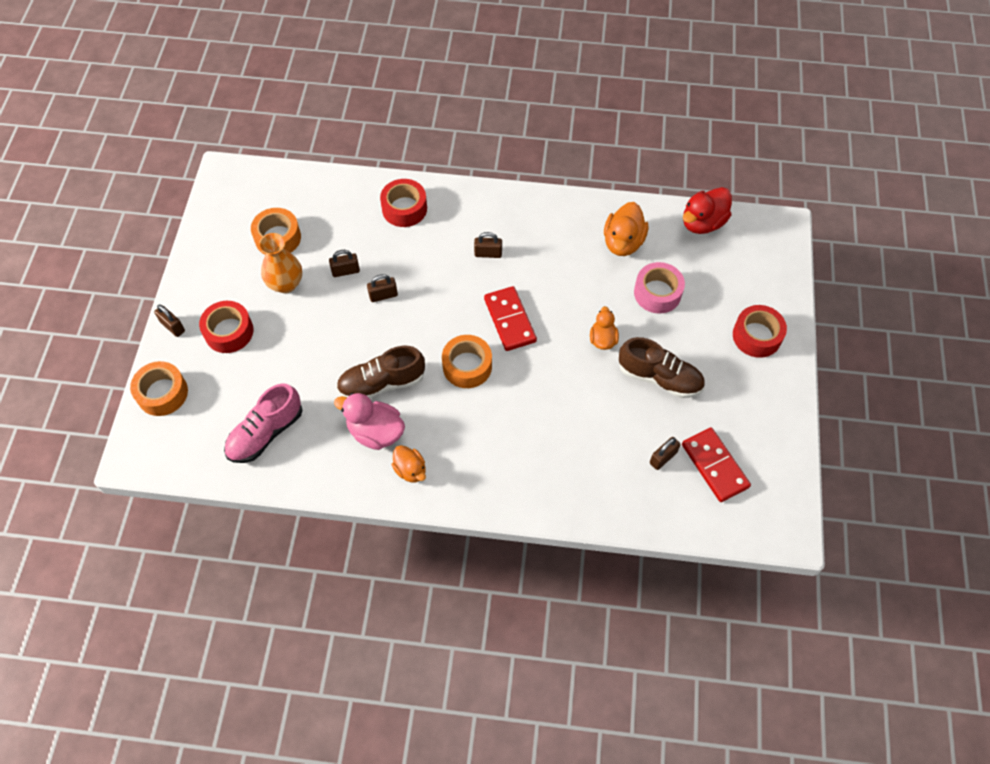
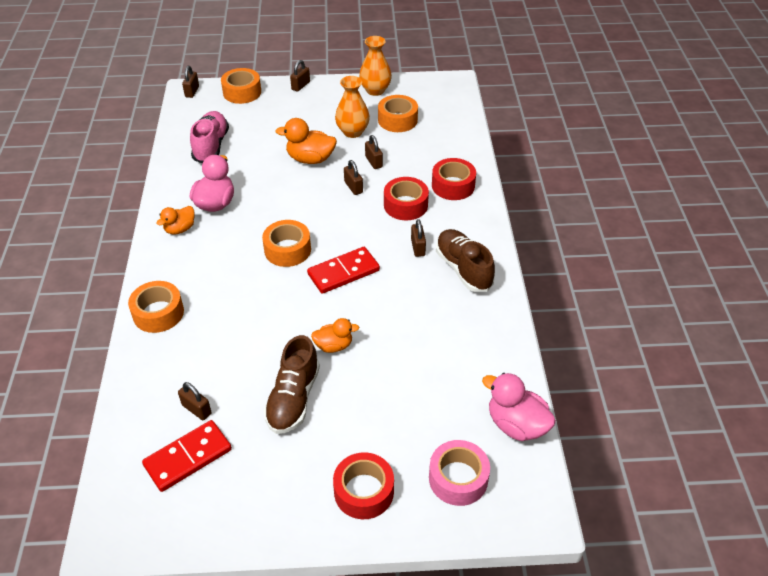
camera: 80 degrees right, 15 degrees down
red tape [199,301,253,353] -> red tape moved to [384,177,429,220]
pink shoe [224,383,302,463] -> pink shoe turned 60 degrees clockwise [190,111,229,164]
brown shoe [336,346,425,398] -> brown shoe moved to [436,229,495,292]
orange duck [604,202,648,256] -> orange duck moved to [275,118,337,164]
pink tape [634,262,685,314] -> pink tape moved to [429,440,490,506]
red duck [683,187,732,234] -> pink duck [482,373,556,441]
none -> orange tape [128,281,184,333]
none -> brown padlock [182,66,199,98]
none -> orange vase [359,36,392,96]

